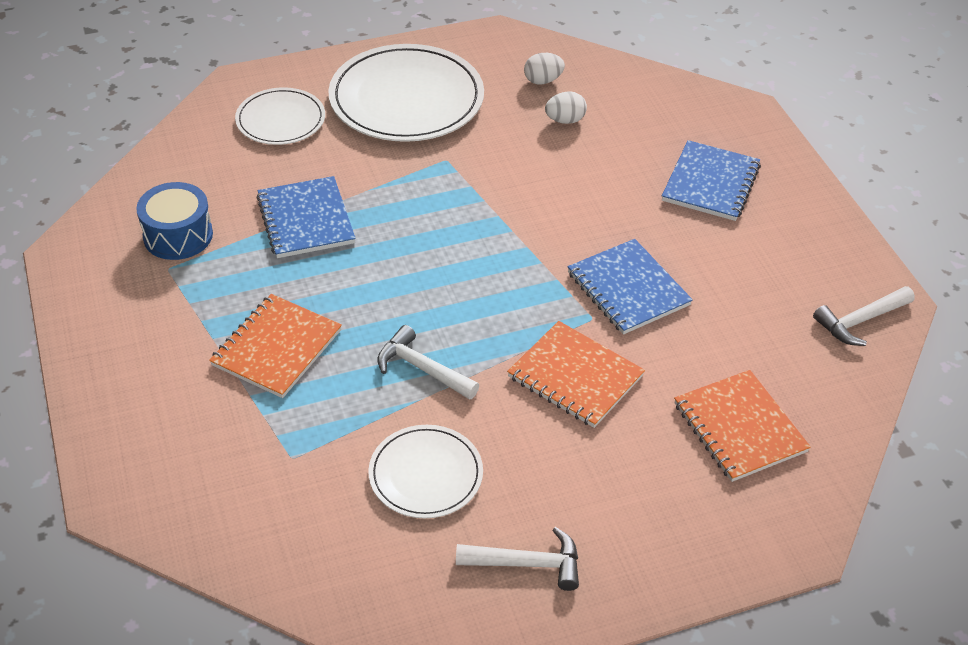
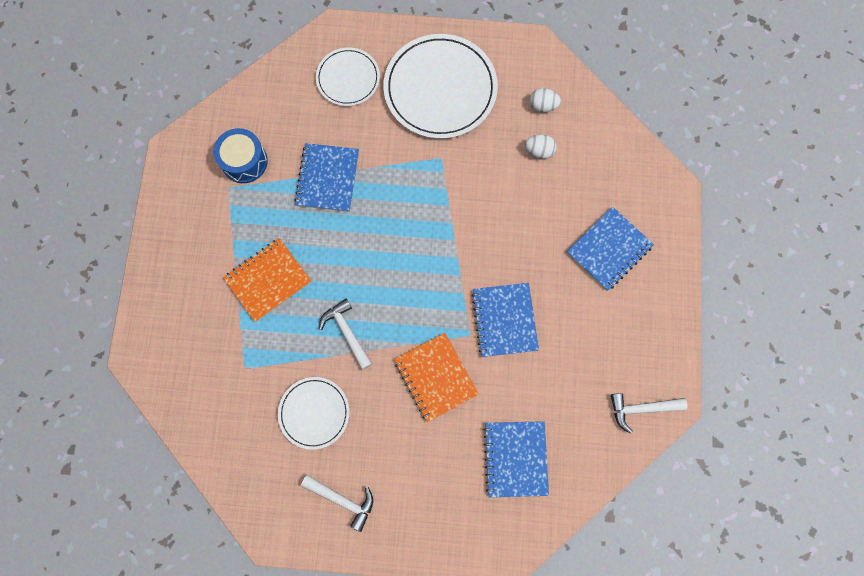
camera: 25 degrees right, 30 degrees up
orange notebook [674,370,811,482] -> blue notebook [483,421,549,497]

